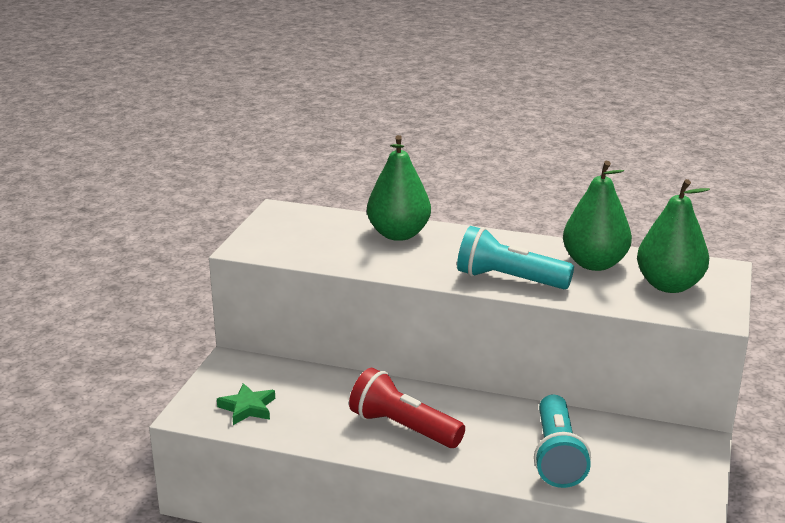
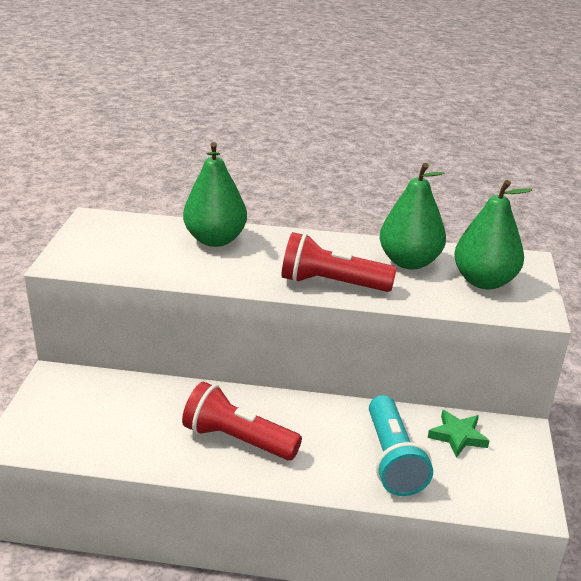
camera: 10 degrees left, 5 degrees up
green star [217,383,275,425] -> green star moved to [428,410,490,458]
turquoise flashlight [457,226,574,289] -> red flashlight [281,232,397,292]

